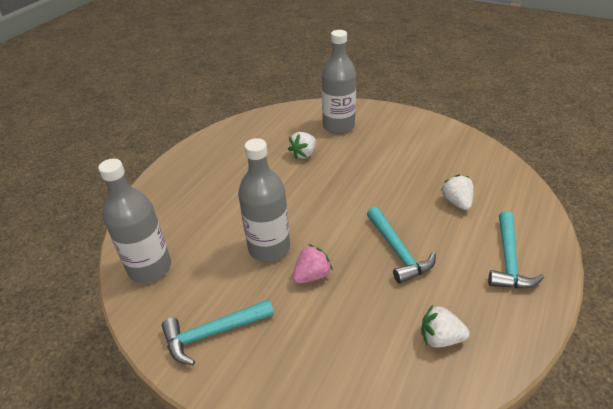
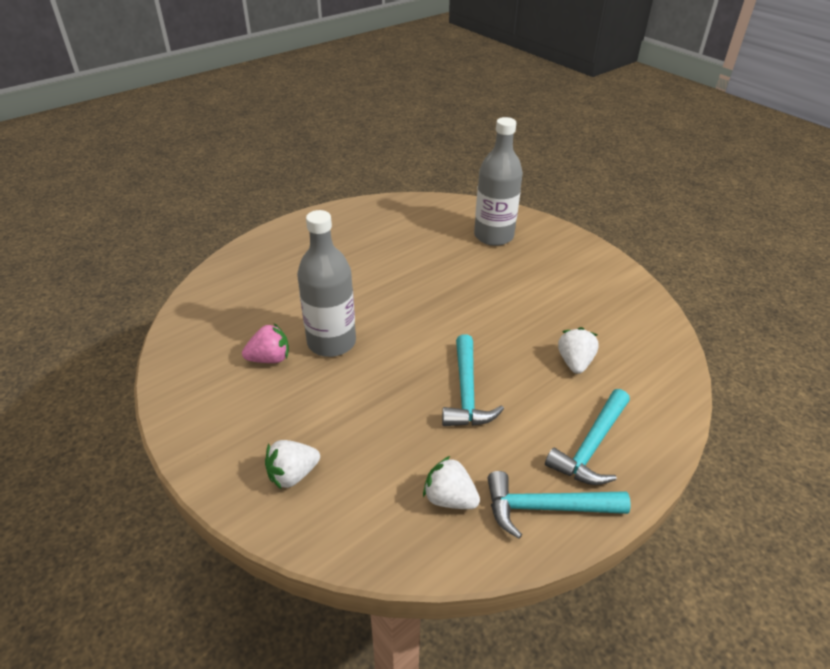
camera: 20 degrees right, 0 degrees up
grey bottle [98,159,171,283] -> none
turquoise hammer [162,299,274,365] -> turquoise hammer moved to [487,471,631,539]
white strawberry [288,132,316,159] -> white strawberry moved to [265,440,320,490]
pink strawberry [292,244,333,284] -> pink strawberry moved to [242,323,289,363]

